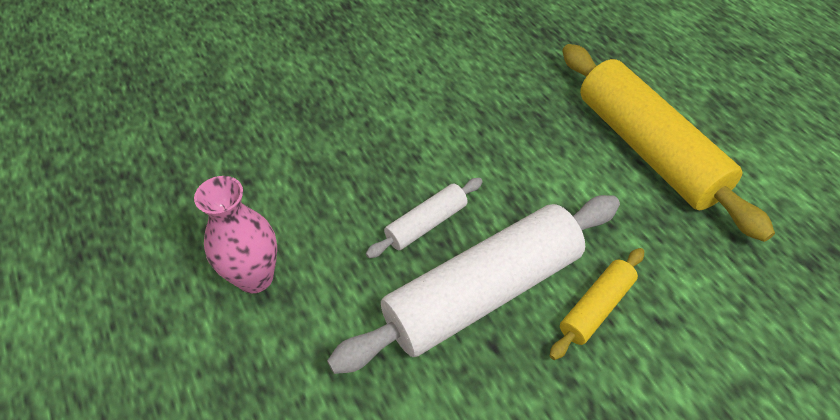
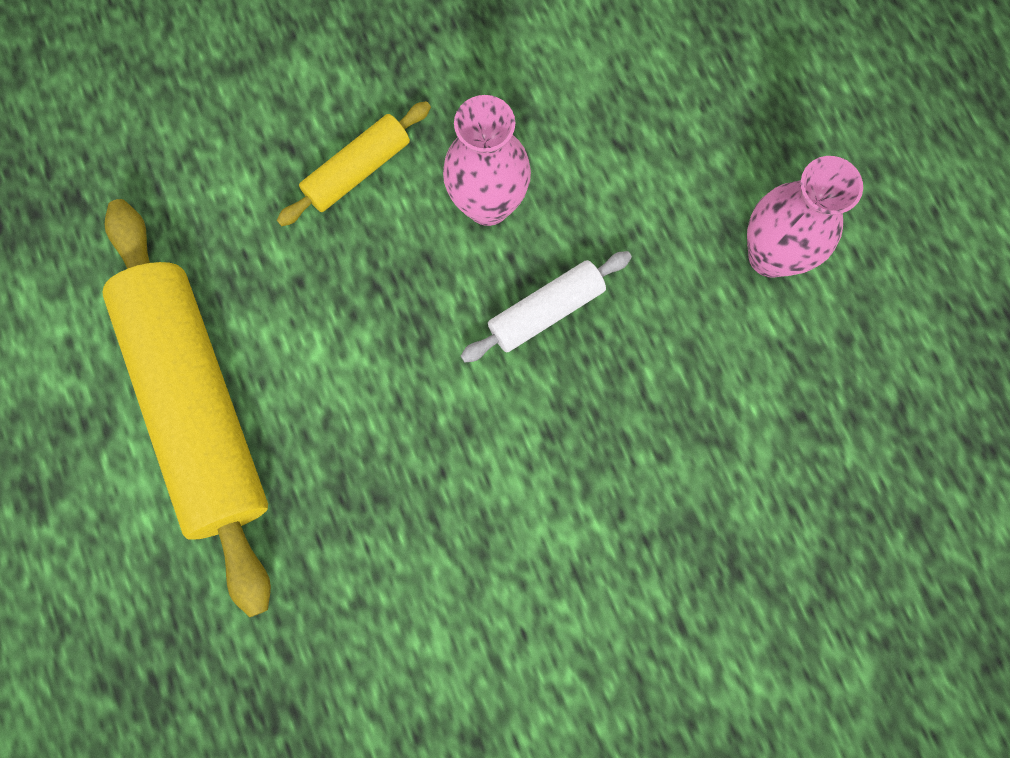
camera: 175 degrees left, 25 degrees up
white rolling pin [327,195,620,374] -> pink vase [443,95,531,226]

